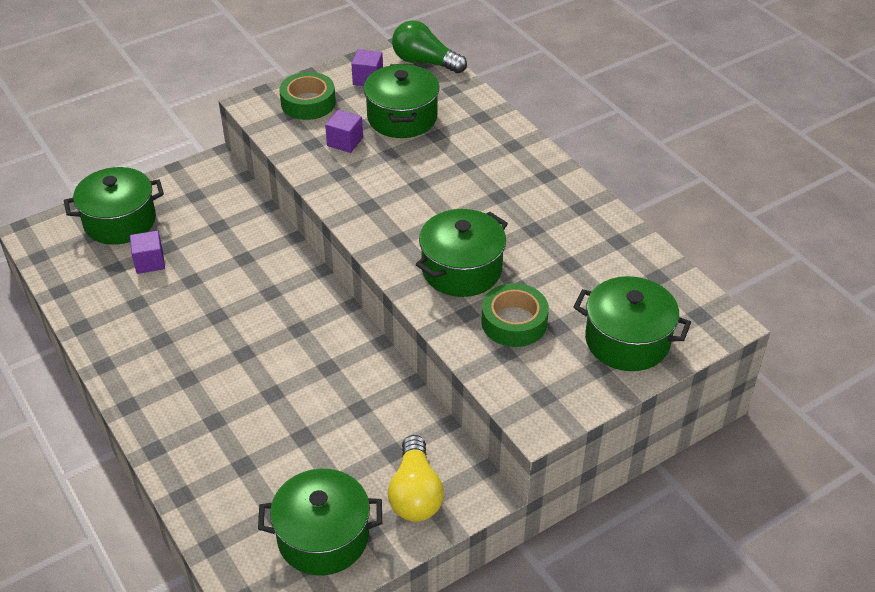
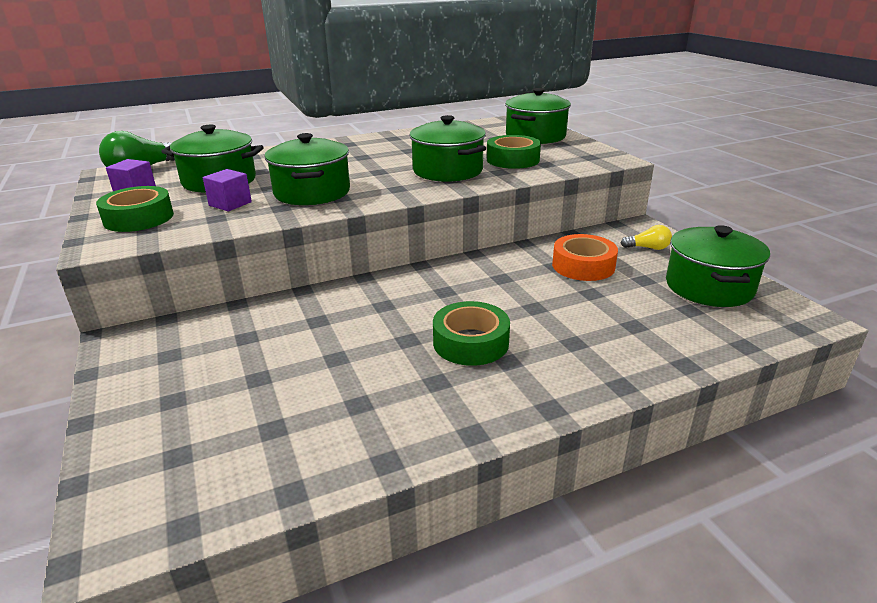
camera: 80 degrees left, 15 degrees down
green pot [64,167,164,245] -> green pot moved to [265,133,350,205]
purple cube [130,231,165,274] -> none
yellow light bulb [388,435,444,522] -> yellow light bulb [621,225,672,250], size x0.54
none -> green tape [433,301,510,366]
none -> orange tape [552,234,618,281]

